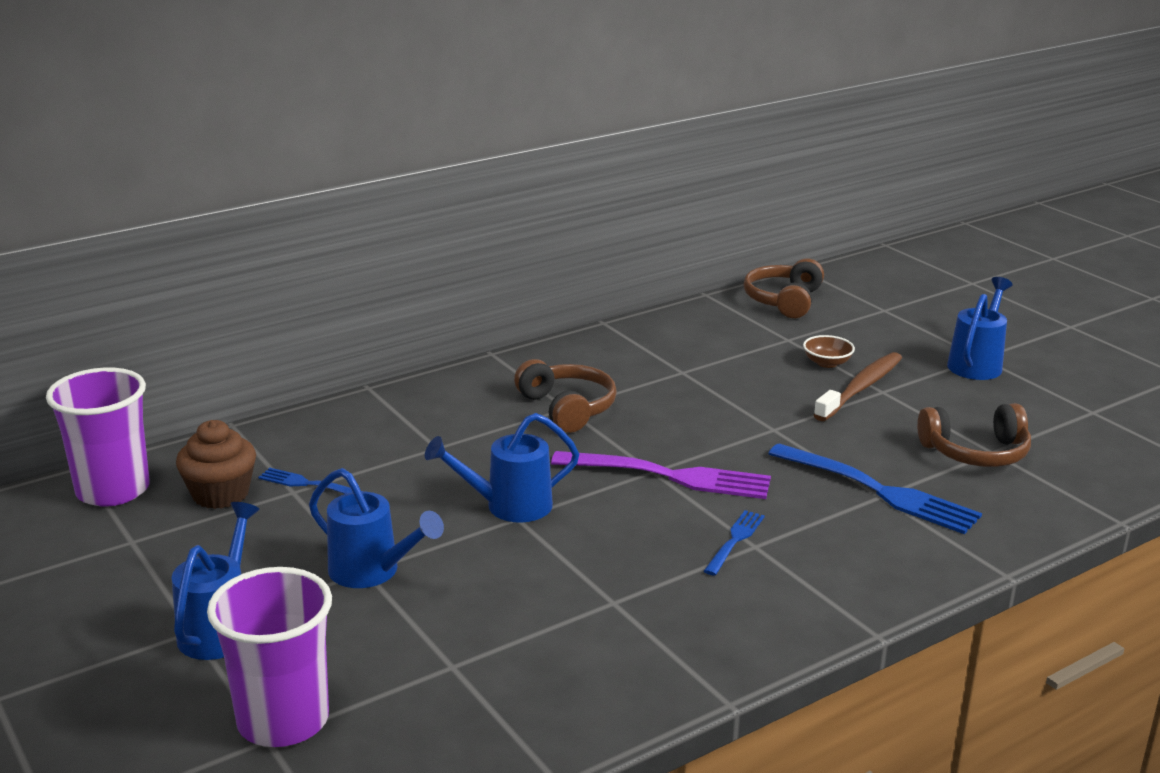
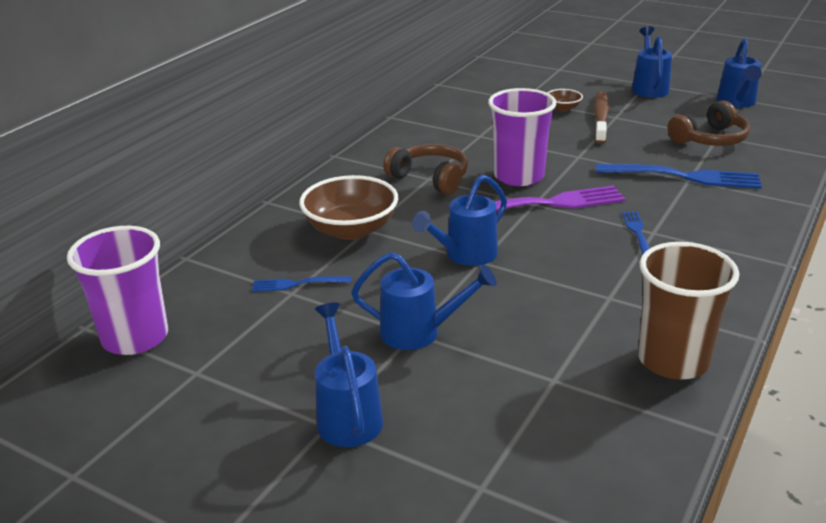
camera: 25 degrees left, 5 degrees up
brown cupcake [176,420,256,509] -> none
purple cup [207,567,332,747] -> purple cup moved to [488,88,556,186]
brown headphones [743,258,824,318] -> none
none -> brown bowl [299,175,398,240]
none -> brown cup [638,242,739,379]
none -> blue watering can [717,38,762,107]

